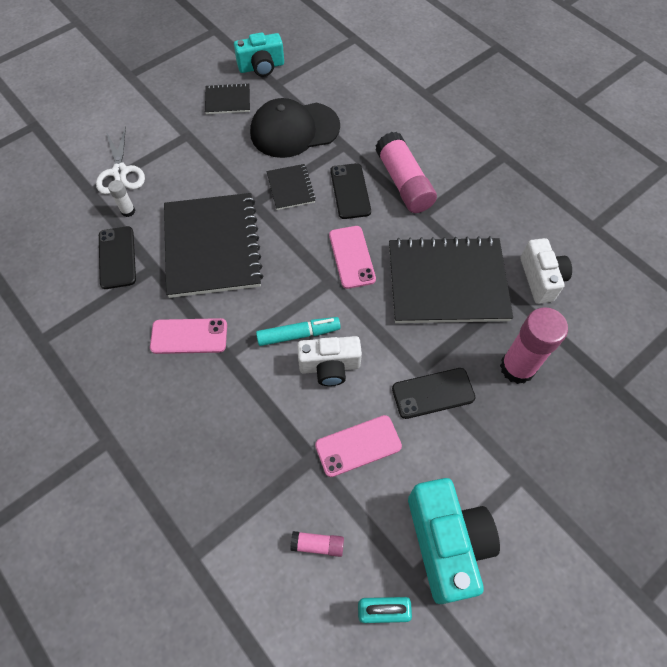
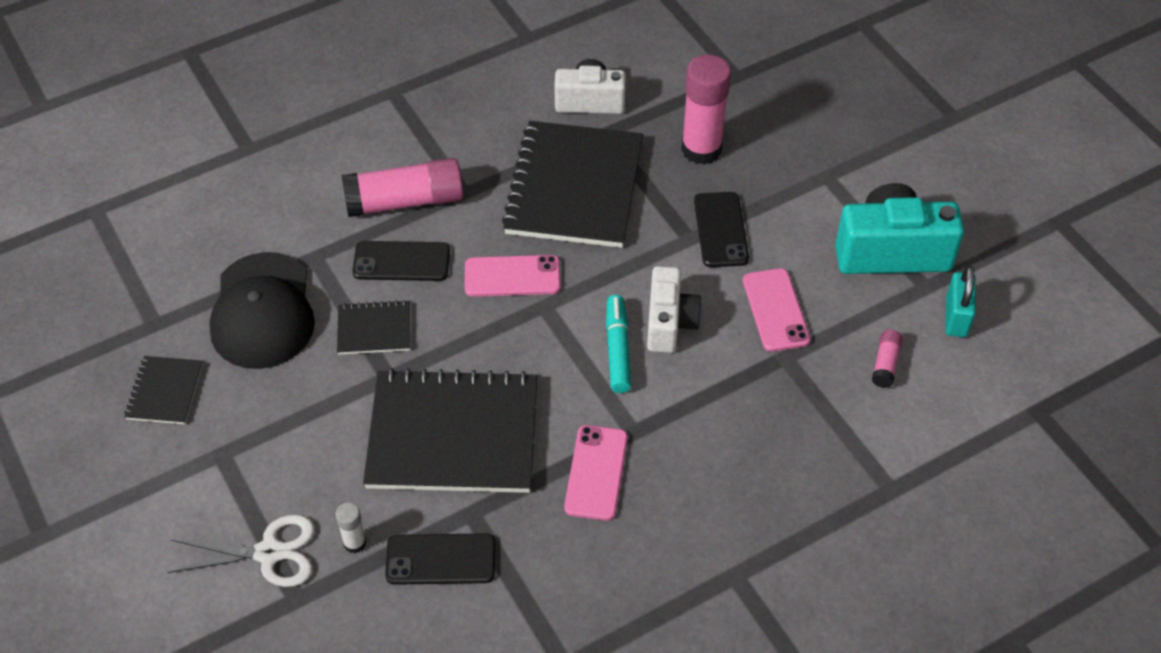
camera: 80 degrees left, 10 degrees down
turquoise camera [234,32,284,77] -> none

